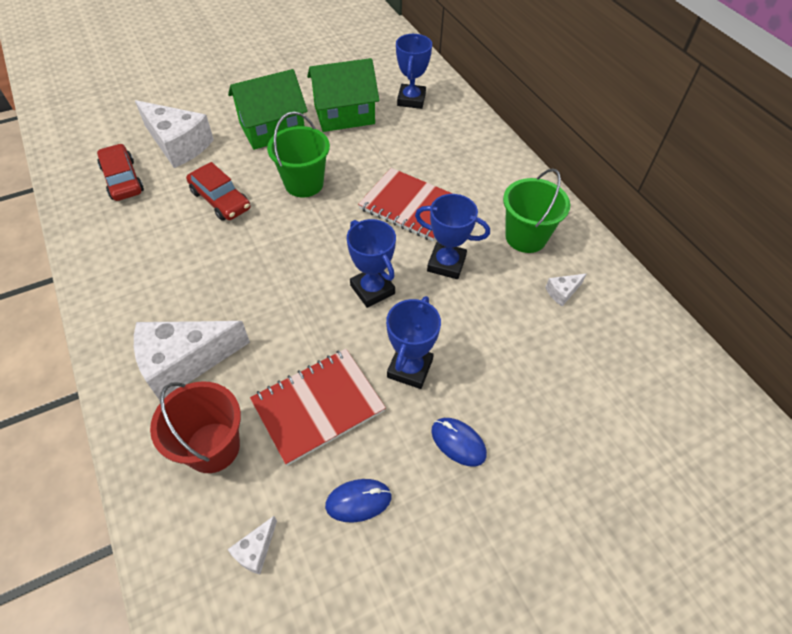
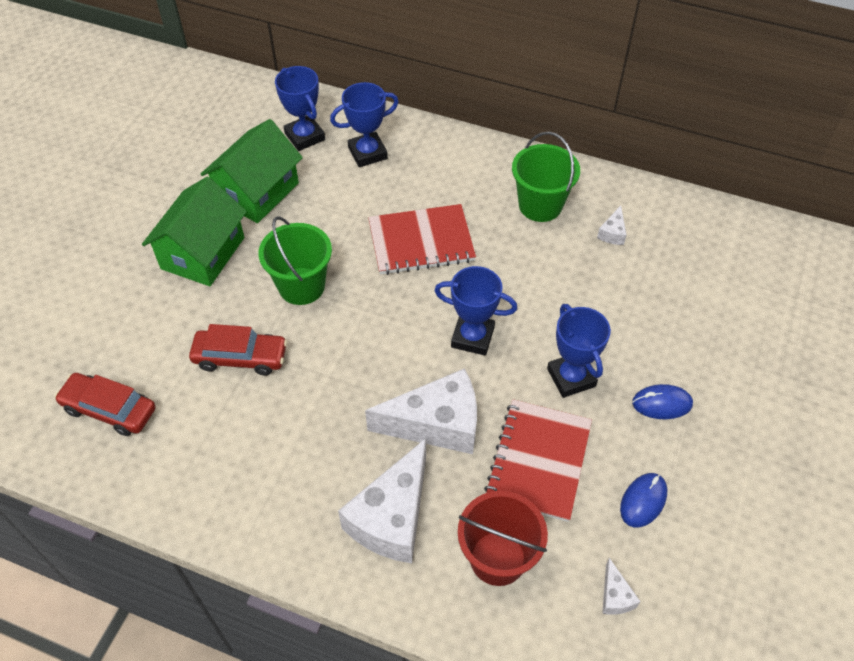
camera: 40 degrees left, 0 degrees up
white cheese [135,100,214,168] -> white cheese moved to [365,368,477,454]
blue trophy [415,194,490,279] -> blue trophy moved to [330,82,399,167]

